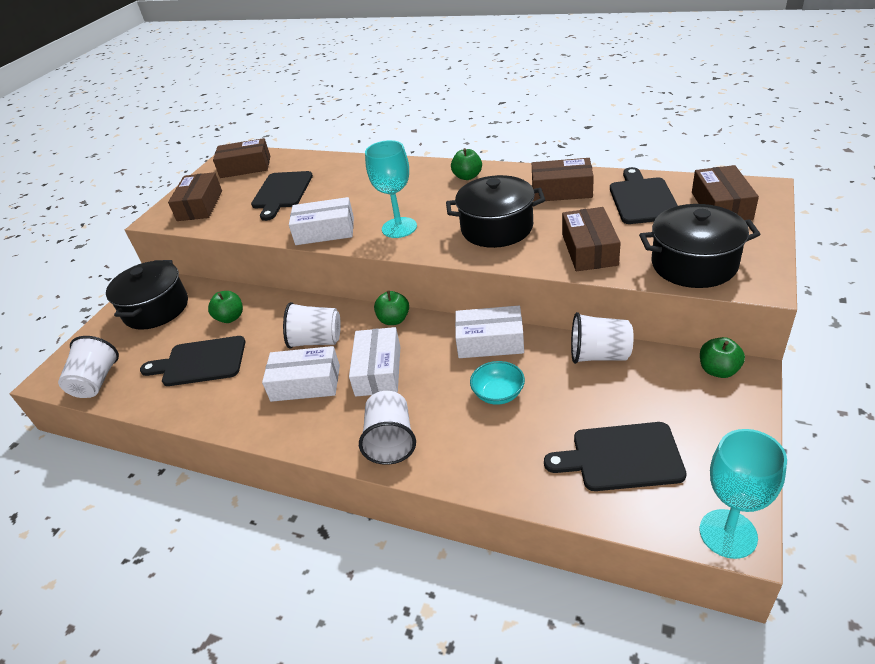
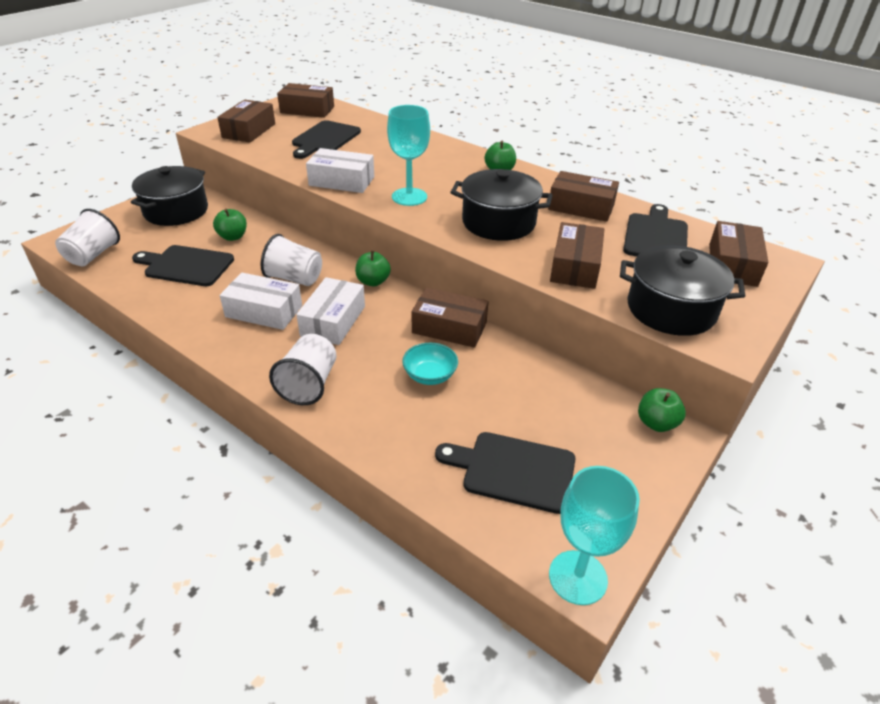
camera: 10 degrees right, 0 degrees up
white box [455,306,524,358] -> brown box [412,287,489,348]
white cup [571,312,634,364] -> none

